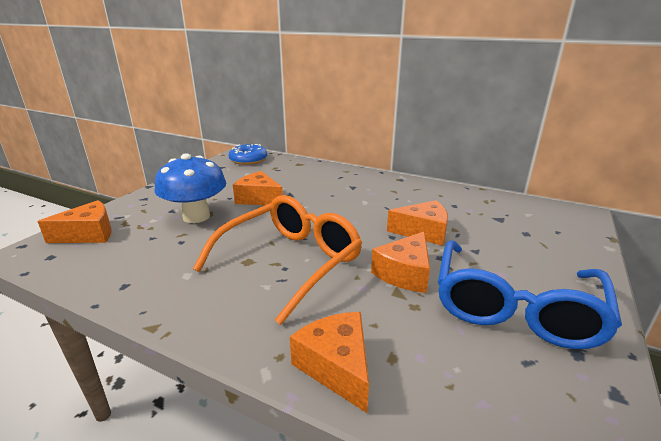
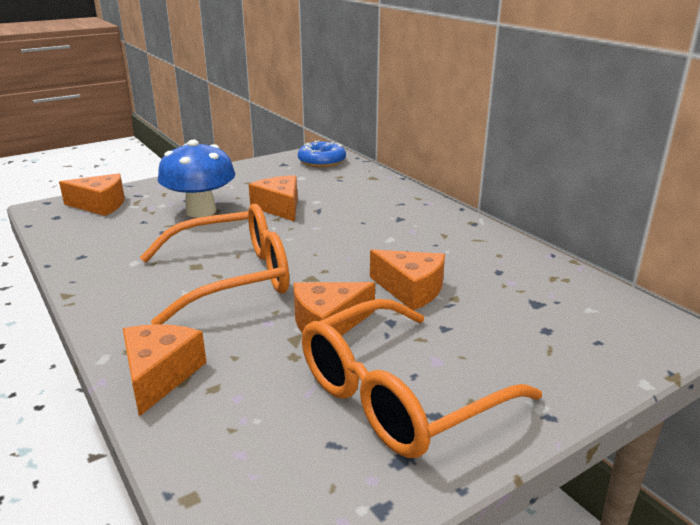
camera: 30 degrees right, 0 degrees up
blue glasses [438,240,622,349] -> orange glasses [302,299,542,458]

